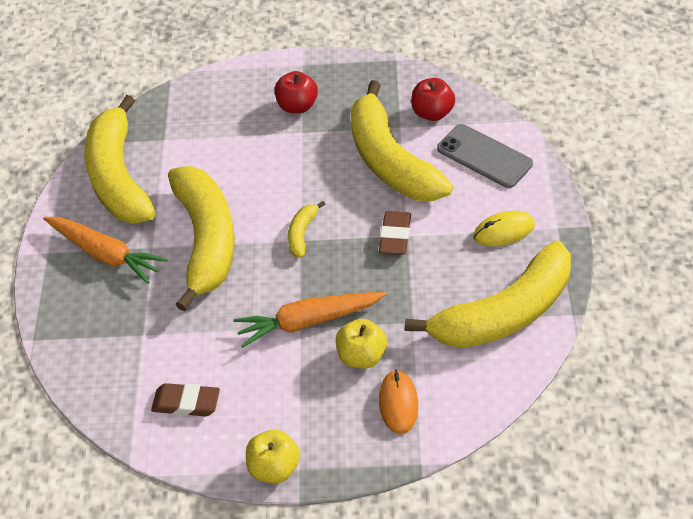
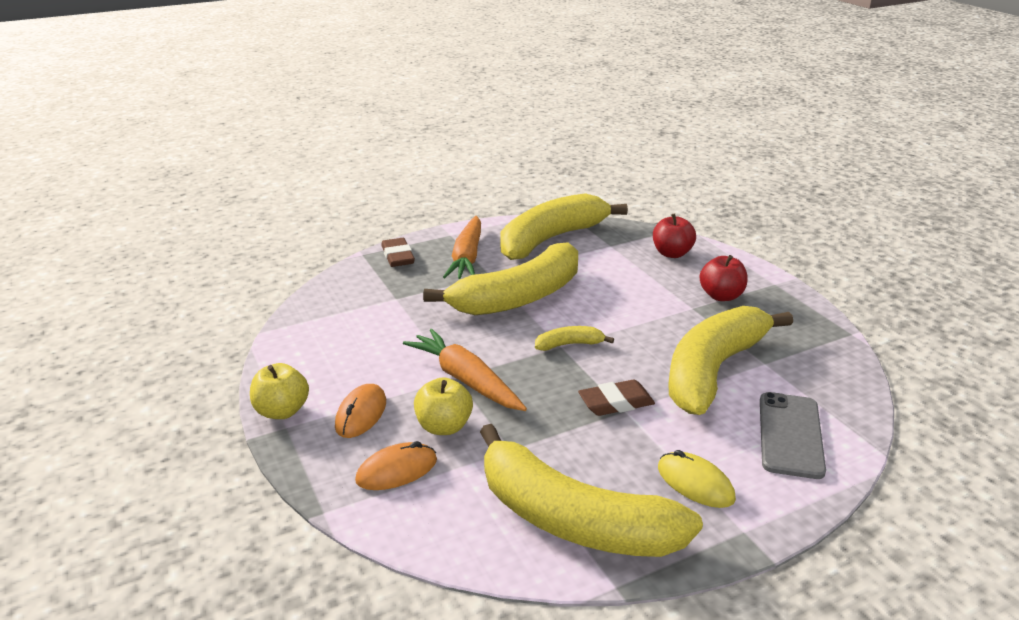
camera: 60 degrees right, 20 degrees down
brown eraser [151,383,220,417] -> brown eraser moved to [381,238,415,267]
red apple [411,78,455,121] -> red apple moved to [653,213,696,258]
none -> orange mouse [335,384,386,438]

